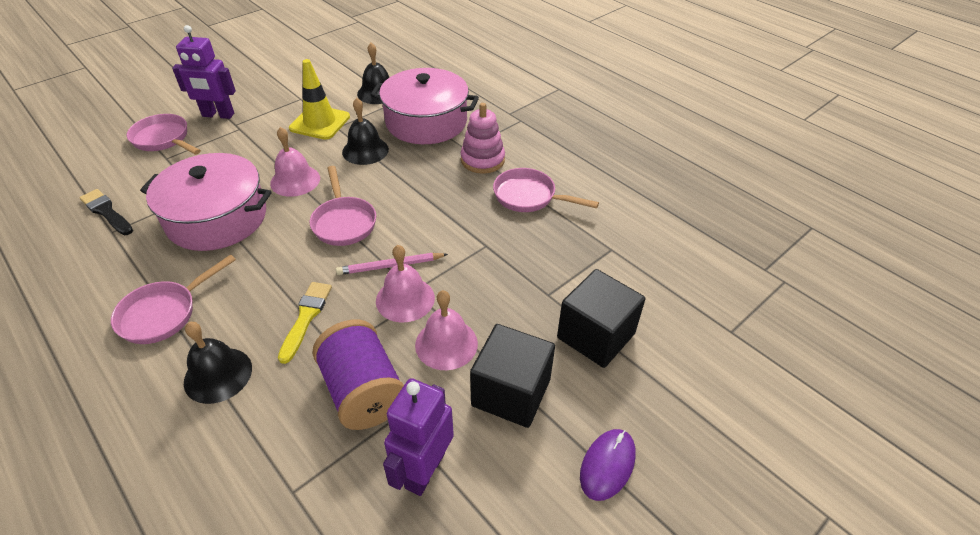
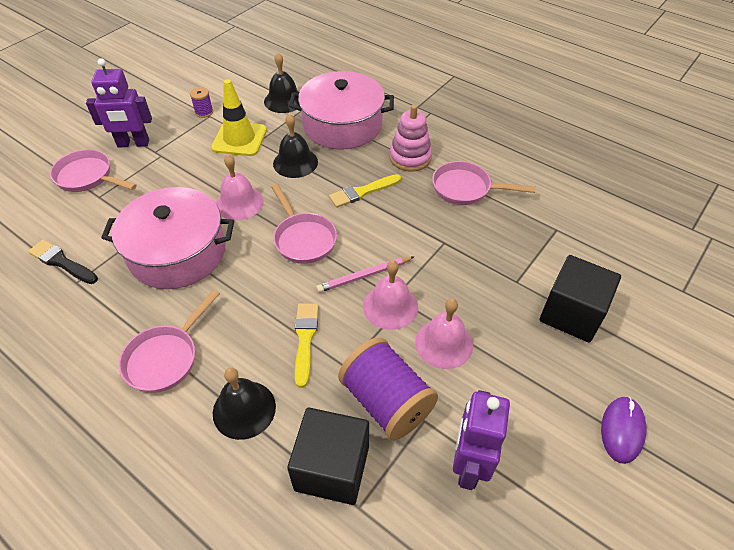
camera: 10 degrees left, 5 degrees up
black cube [470,324,555,428] -> black cube moved to [287,408,369,505]
none -> purple spool [190,87,213,118]
none -> yellow brush [329,174,401,208]

